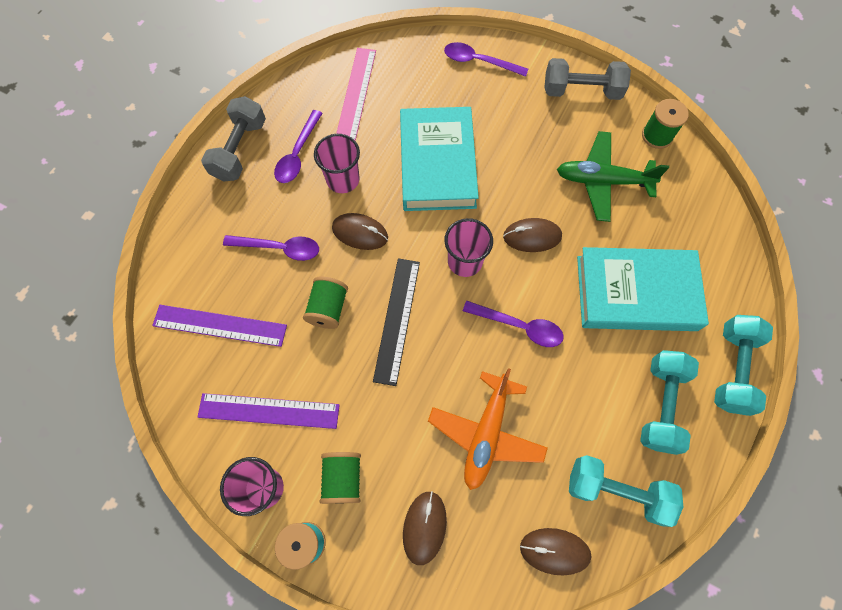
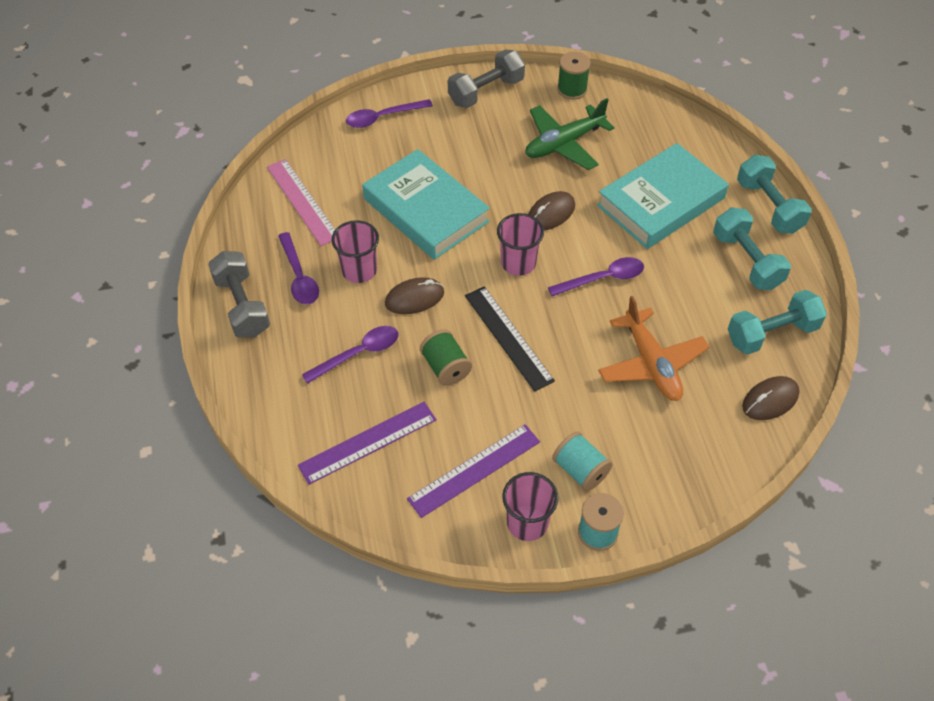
camera: 40 degrees left, 15 degrees down
green spool [320,452,361,504] -> turquoise spool [552,432,613,491]
brown mouse [403,491,447,565] -> none

